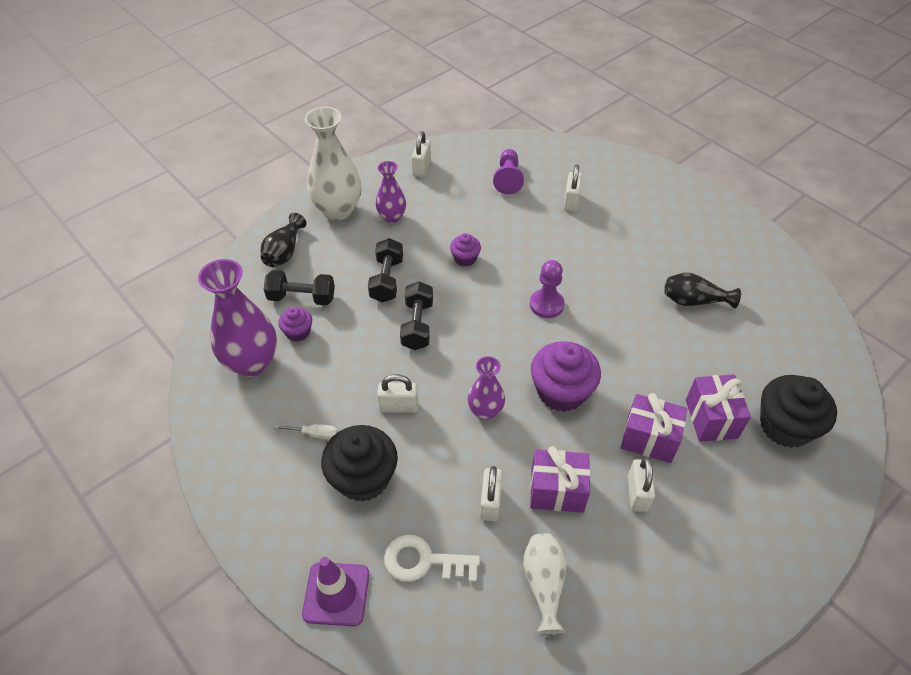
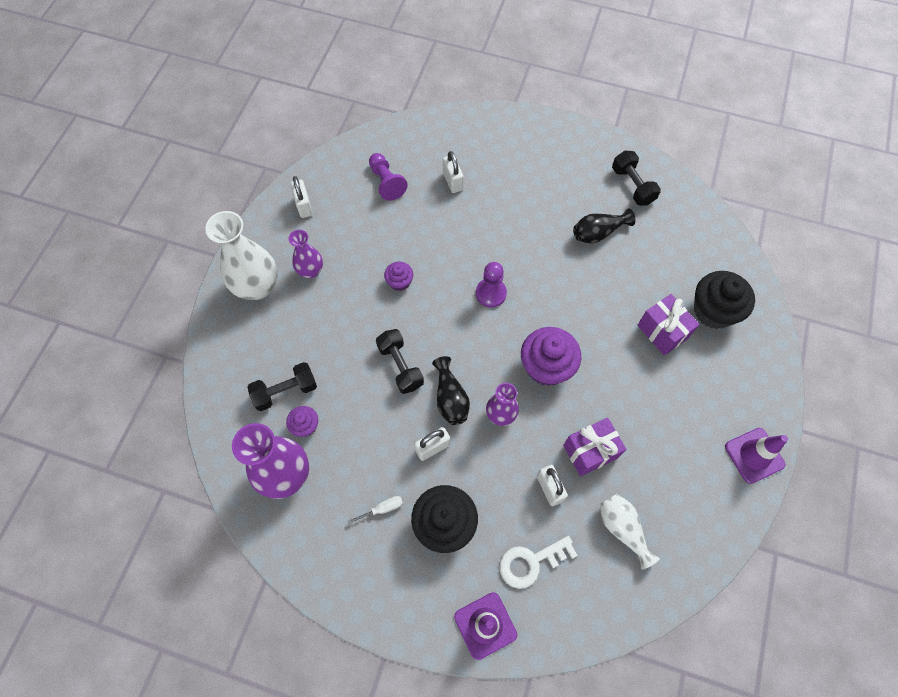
camera: 30 degrees left, 15 degrees up
black vase [261,213,306,267] -> black vase moved to [432,356,470,425]
black dumbbell [368,238,403,302] -> black dumbbell moved to [612,151,661,206]
purple gift [621,393,687,463] -> none
white padlock [628,457,655,512] -> none
none -> purple traffic cone [725,428,788,484]

